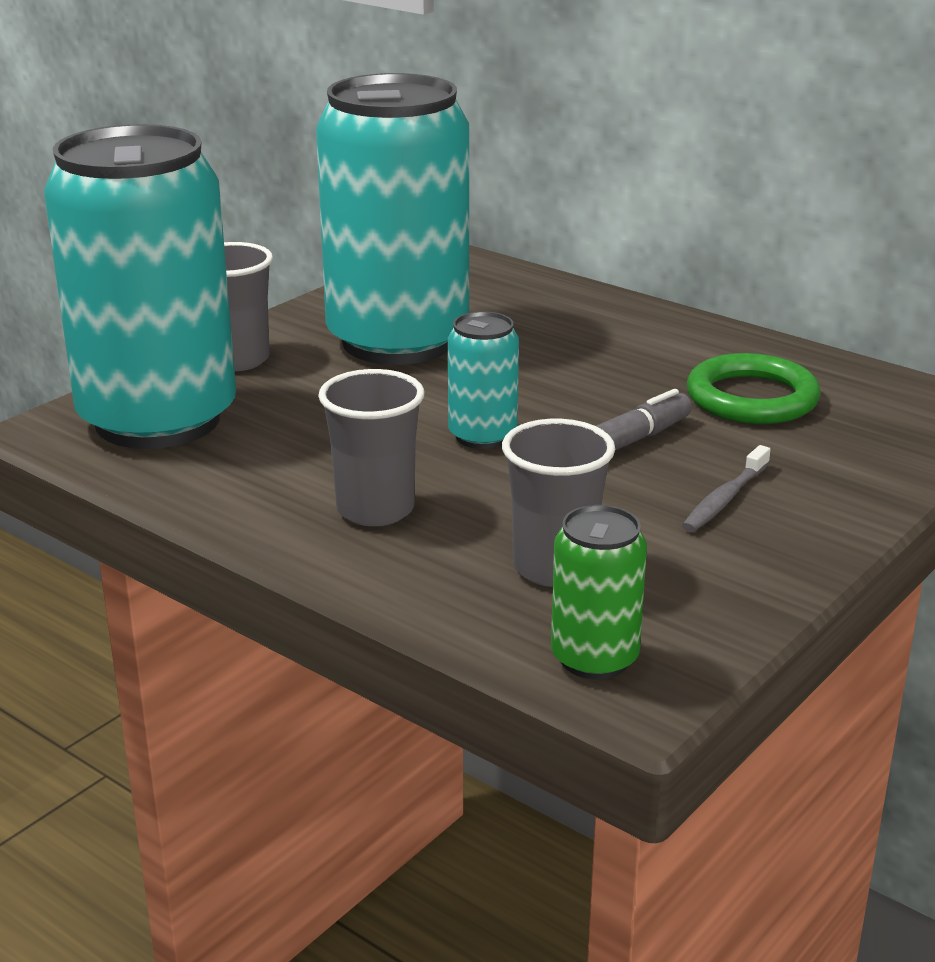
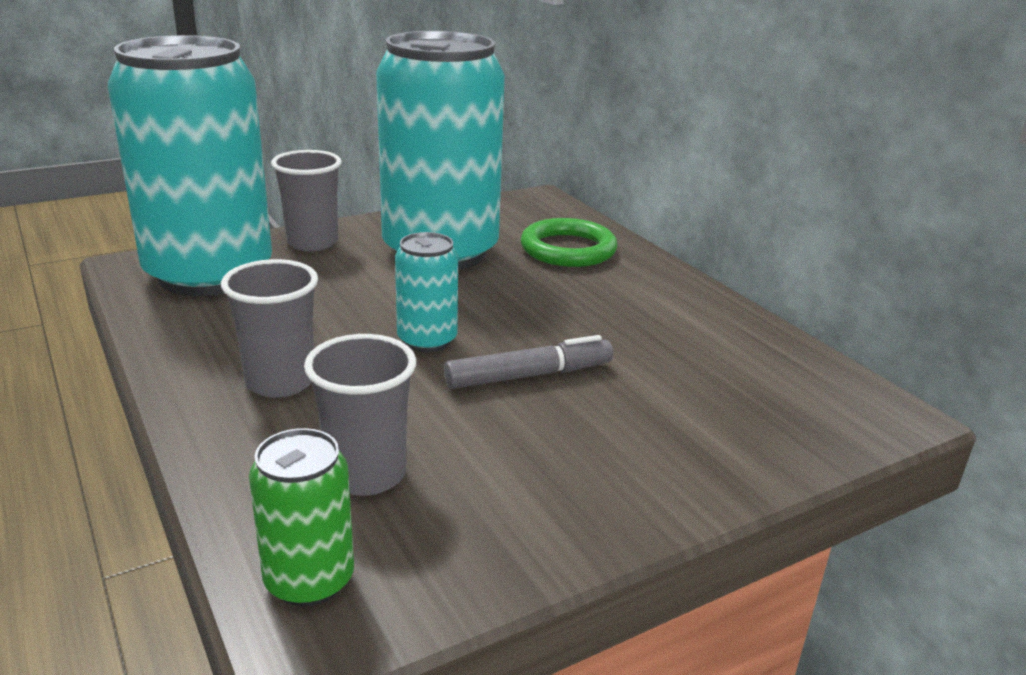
camera: 20 degrees right, 0 degrees up
grey toothbrush [682,445,771,532] -> none
green ring [687,353,821,424] -> green ring moved to [521,218,617,267]

